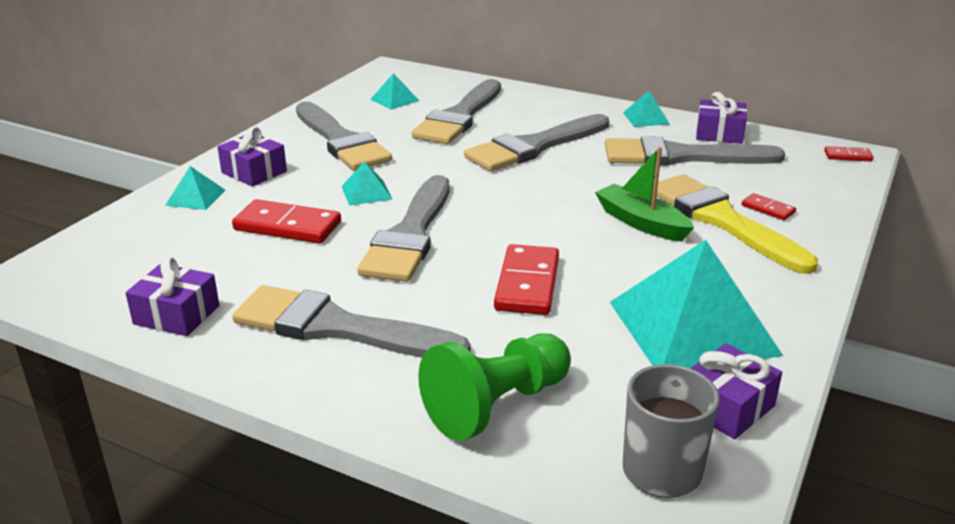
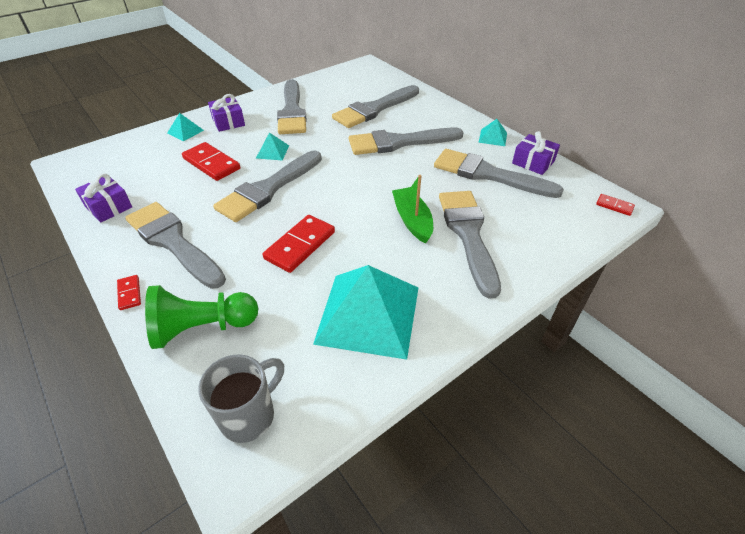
camera: 25 degrees right, 15 degrees up
turquoise pyramid [370,73,419,110] -> none
yellow brush [653,174,818,274] -> grey brush [439,191,501,299]
purple gift [690,343,782,439] -> none
red domino [742,193,796,220] -> red domino moved to [117,275,141,310]

